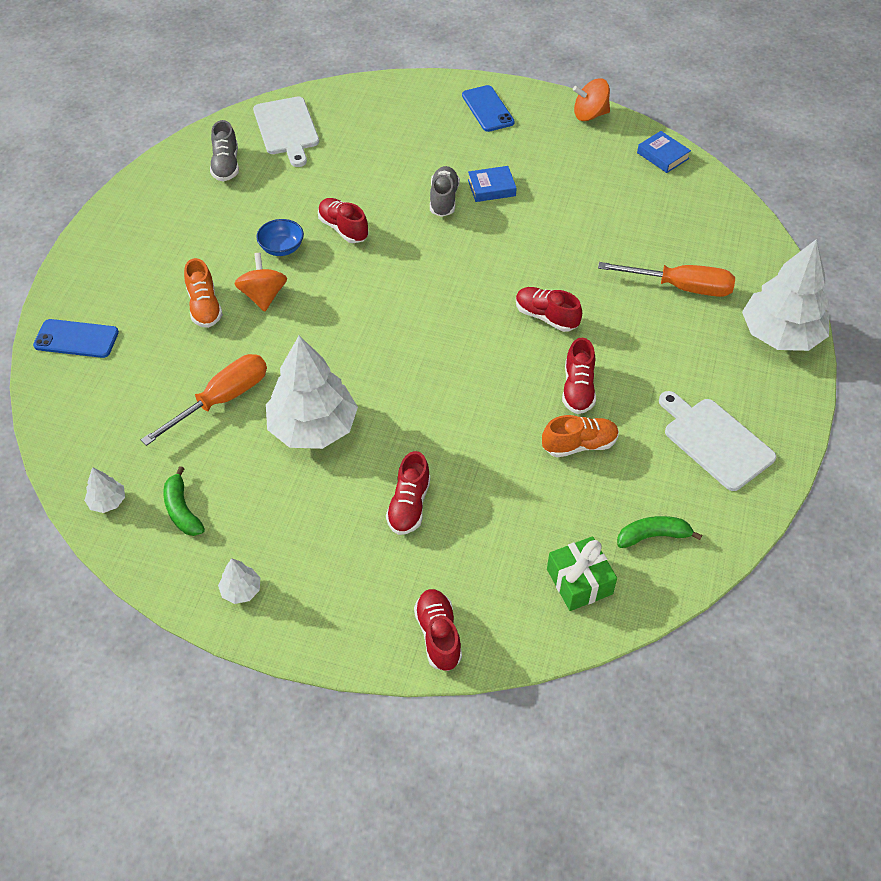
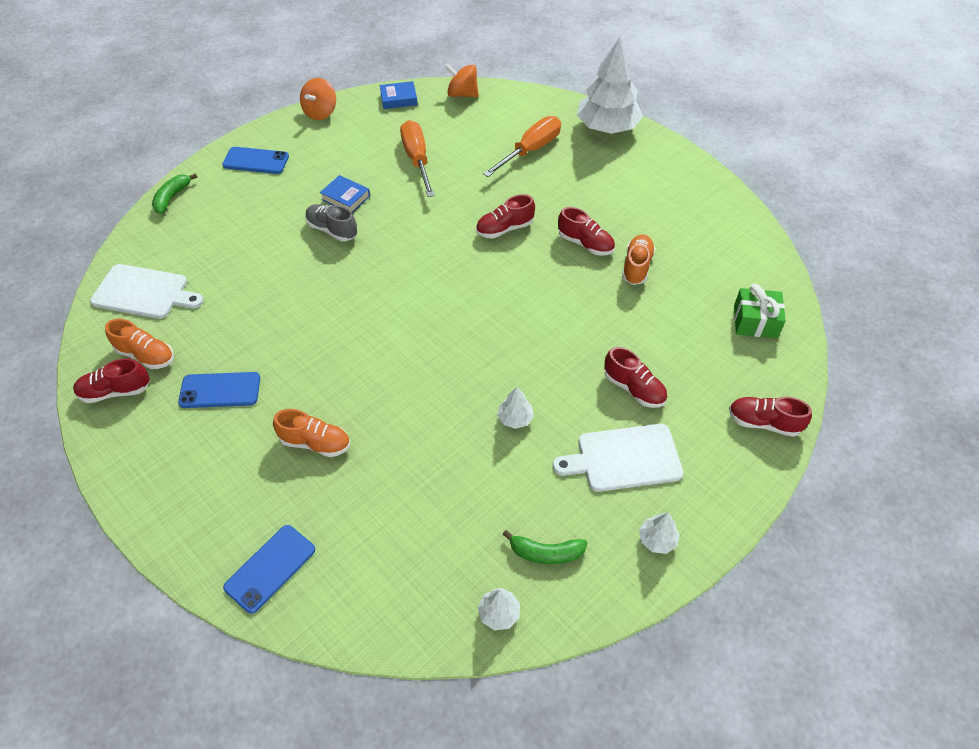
camera: 60 degrees left, 0 degrees up
orange screwdriver [141,354,267,446] -> orange screwdriver moved to [400,120,435,197]
grey shoe [210,120,239,181] -> orange shoe [105,319,174,369]
orange spinning top [234,253,287,312] -> orange spinning top moved to [445,63,479,97]
blue bowl [256,219,304,256] -> none
white tree [266,336,358,449] -> white tree [497,387,534,429], size x0.42
red shoe [318,198,369,243] -> red shoe moved to [73,358,150,403]
blue book [468,166,517,202] -> blue book turned 75 degrees counterclockwise [320,175,370,213]
green banana [617,516,702,548] -> green banana moved to [152,173,197,214]
white cutting board [659,391,776,491] -> white cutting board moved to [553,424,684,492]
none -> blue phone [178,372,260,408]

